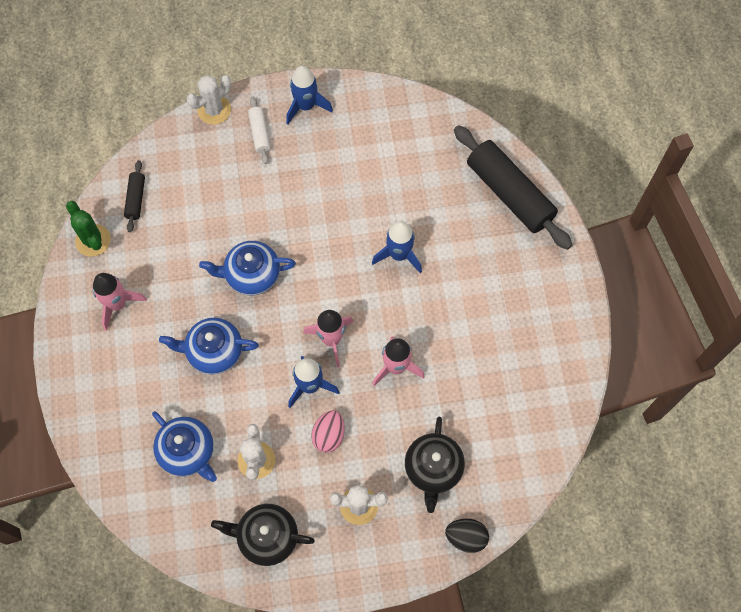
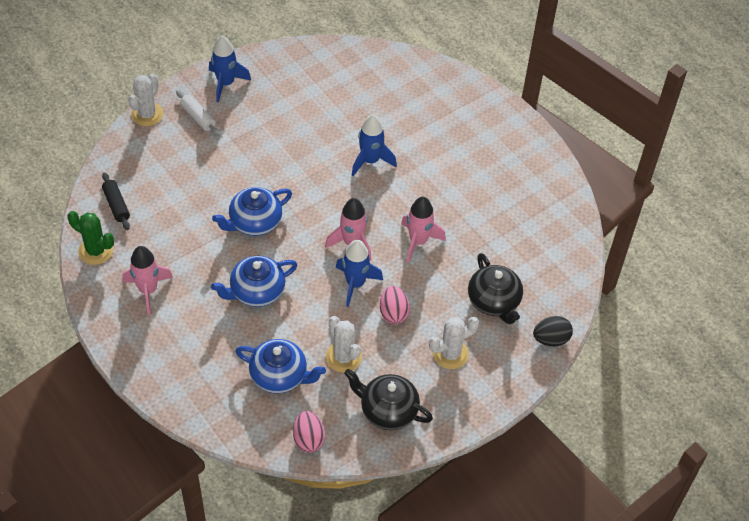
camera: 30 degrees left, 15 degrees down
black teapot [211,504,315,566] -> black teapot turned 45 degrees clockwise [344,369,433,430]
black rolling pin [454,125,572,250] -> none
none -> pink egg [293,411,325,453]

